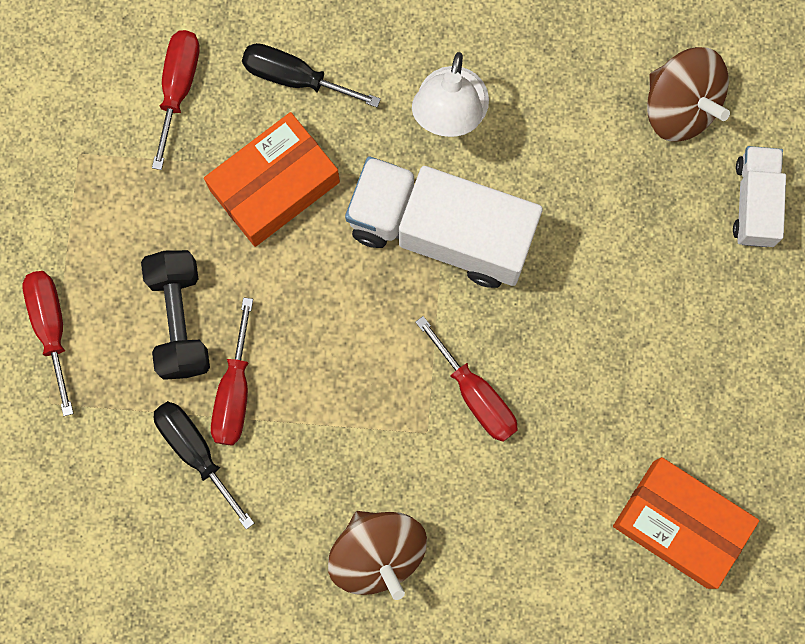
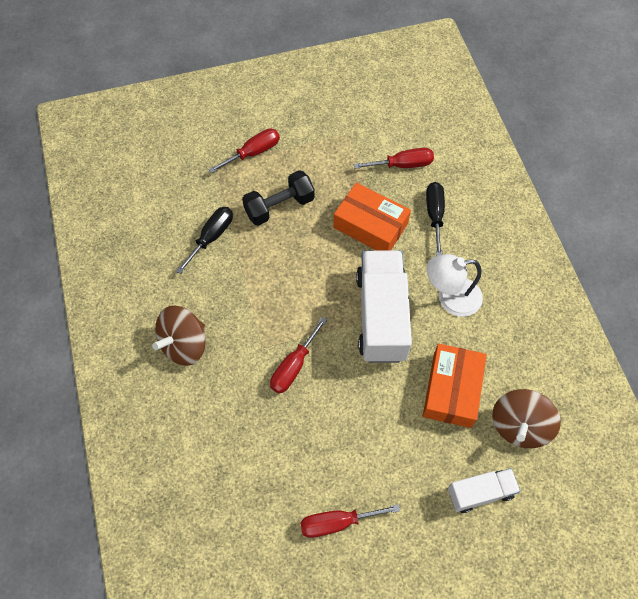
camera: 70 degrees right, 15 degrees down
red screwdriver [211,297,253,446] -> red screwdriver moved to [300,504,400,538]
orange box [613,457,759,589] -> orange box moved to [423,344,487,428]

